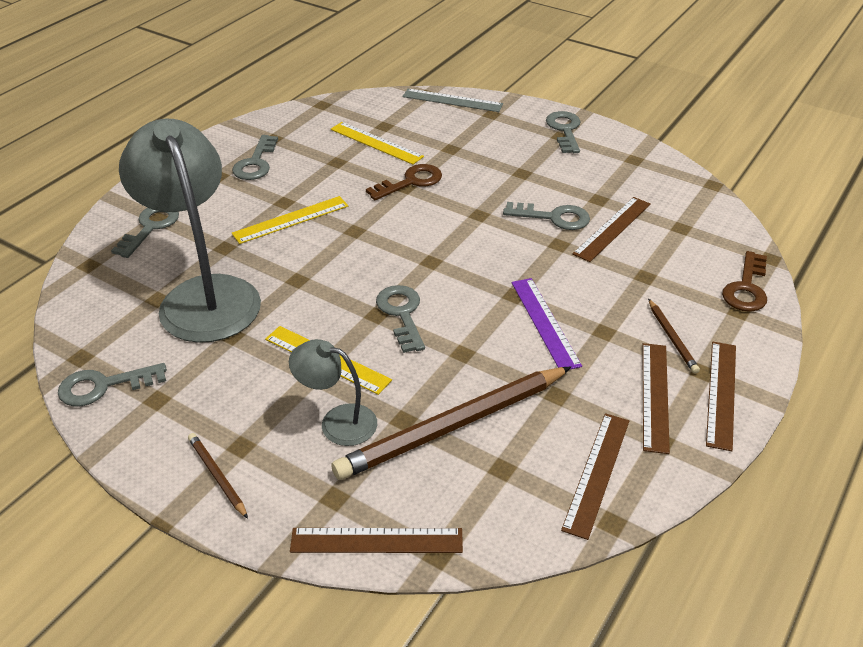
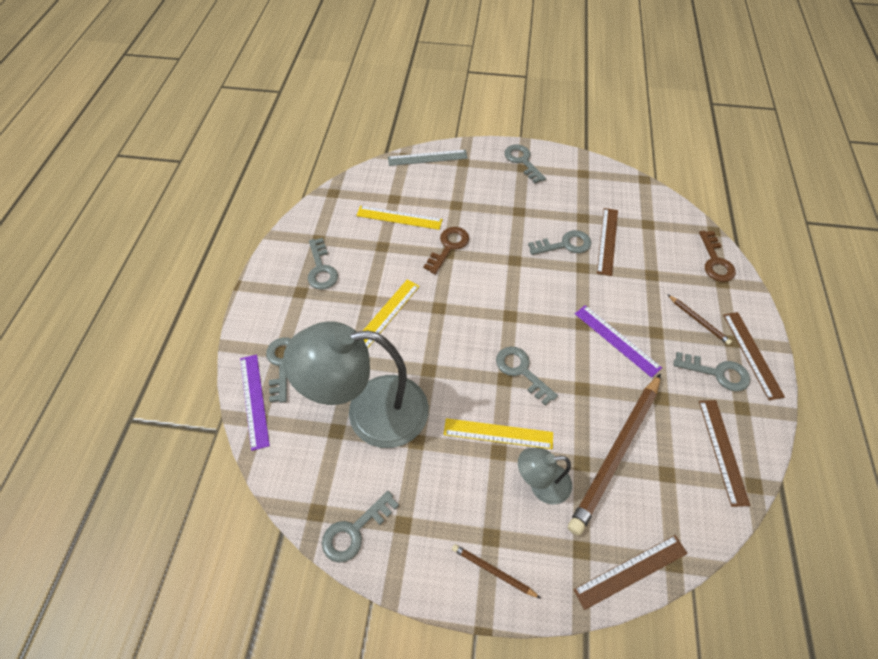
camera: 25 degrees left, 15 degrees up
grey lamp [119,119,261,343] -> grey lamp turned 45 degrees counterclockwise [283,321,429,448]
brown ruler [642,343,670,454] -> grey key [674,352,750,391]
none -> purple ruler [240,354,270,451]

